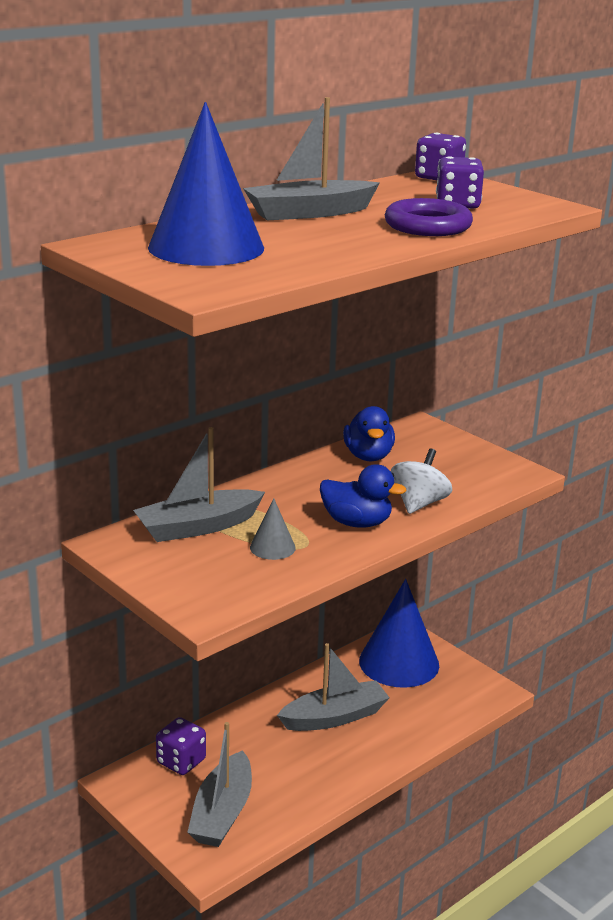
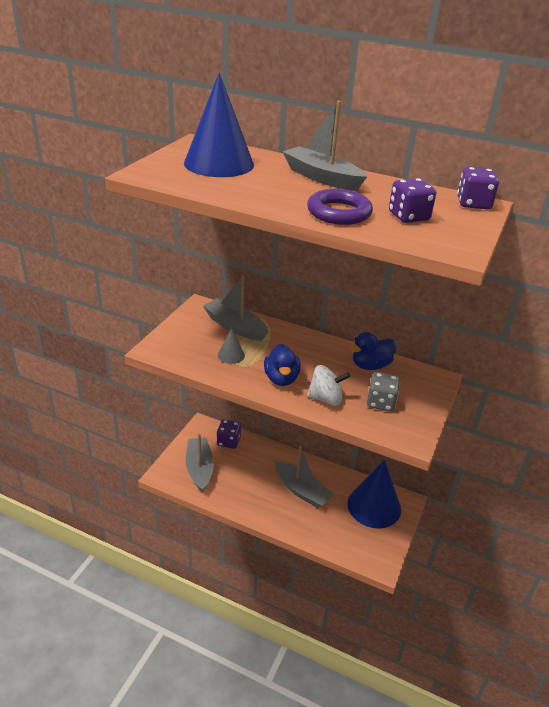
camera: 65 degrees right, 10 degrees up
grey boat [187,722,252,847] -> grey boat turned 90 degrees clockwise [186,434,214,493]
none -> grey dice [367,372,400,411]

